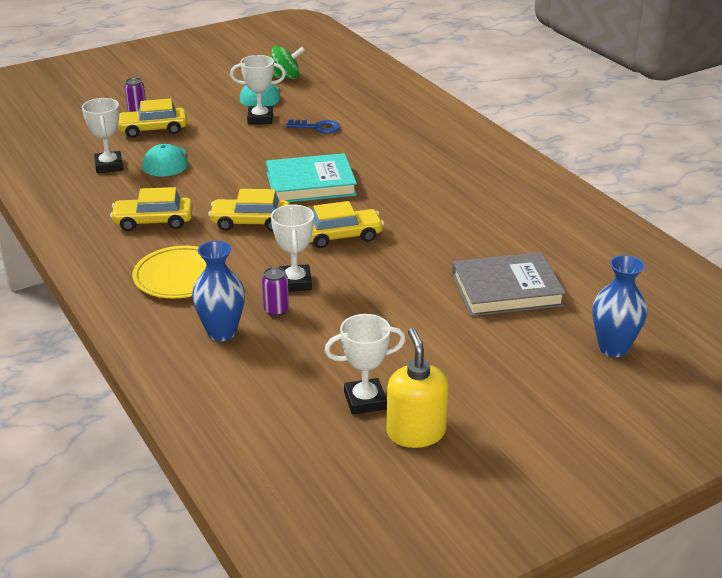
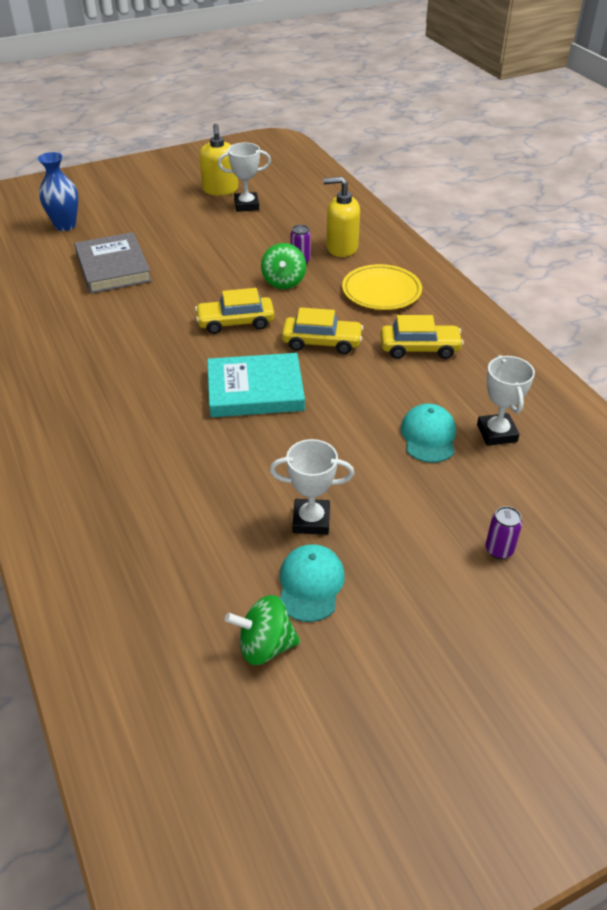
camera: 175 degrees left, 10 degrees up
yellow car [118,98,187,138] -> none
blue vase [192,241,245,341] -> yellow soap dispenser [323,177,360,257]
white trophy [271,205,314,292] -> green spinning top [261,243,306,289]
blue key [286,120,340,133] -> none
grey book [452,252,566,316] -> grey book turned 75 degrees clockwise [74,232,152,294]

